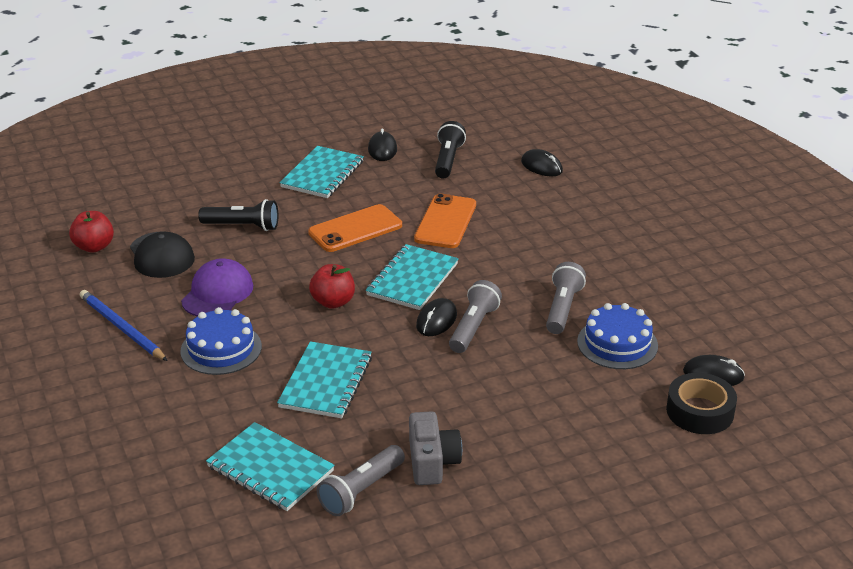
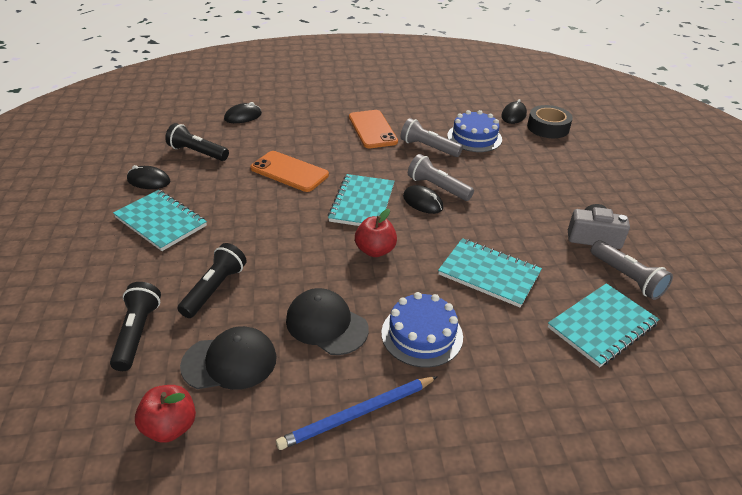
camera: 75 degrees left, 5 degrees up
purple cap [181,258,253,317] -> black cap [286,288,369,355]
orange phone [308,204,402,252] -> orange phone moved to [349,110,398,148]
turquoise notebook [366,244,459,310] -> turquoise notebook turned 60 degrees clockwise [328,174,394,226]
none -> black flashlight [110,282,161,371]

